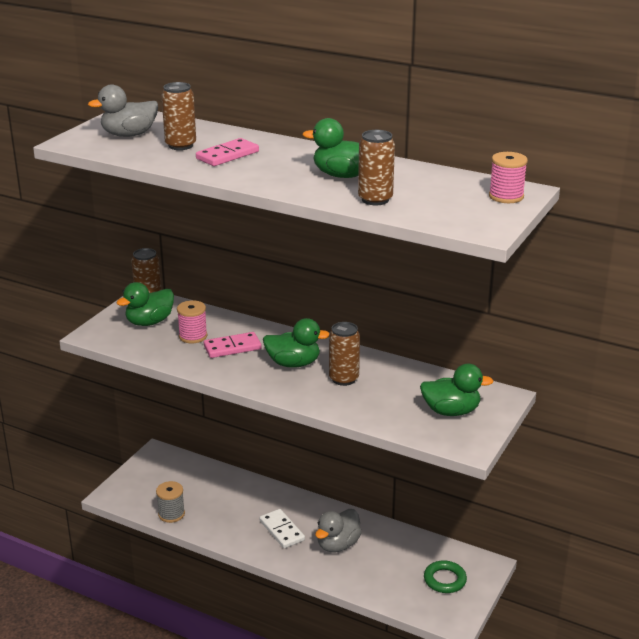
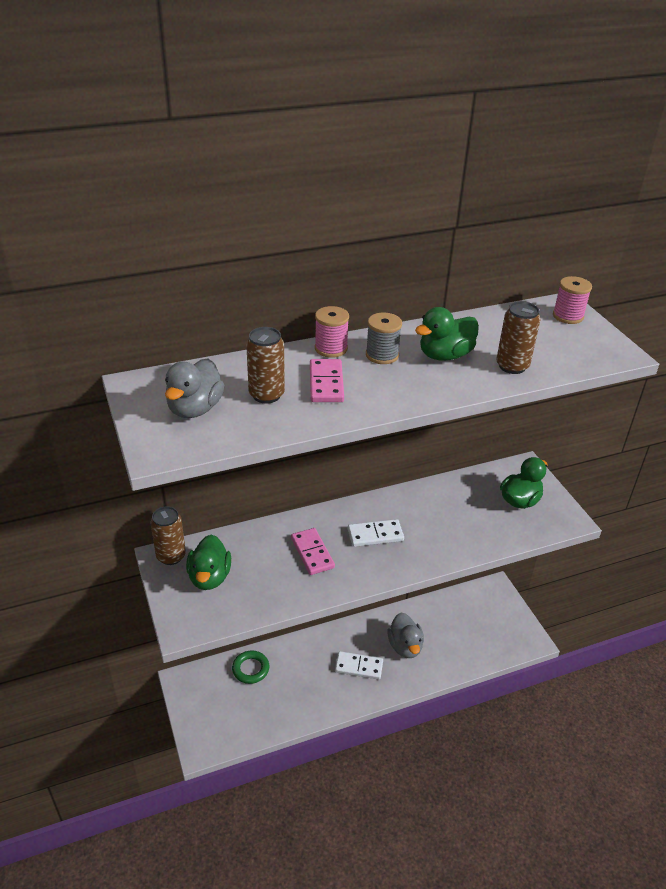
camera: 50 degrees left, 10 degrees up
grey spool [156,481,185,523] -> grey spool moved to [366,313,402,364]
pink spool [177,300,207,343] -> pink spool moved to [315,306,349,358]
pink domino [204,332,262,358] -> pink domino turned 45 degrees counterclockwise [291,528,335,575]
green duck [263,318,330,368] -> white domino [348,519,404,547]
brown can [329,322,360,386] -> none
green ring [424,560,467,593] -> green ring moved to [232,650,269,684]

